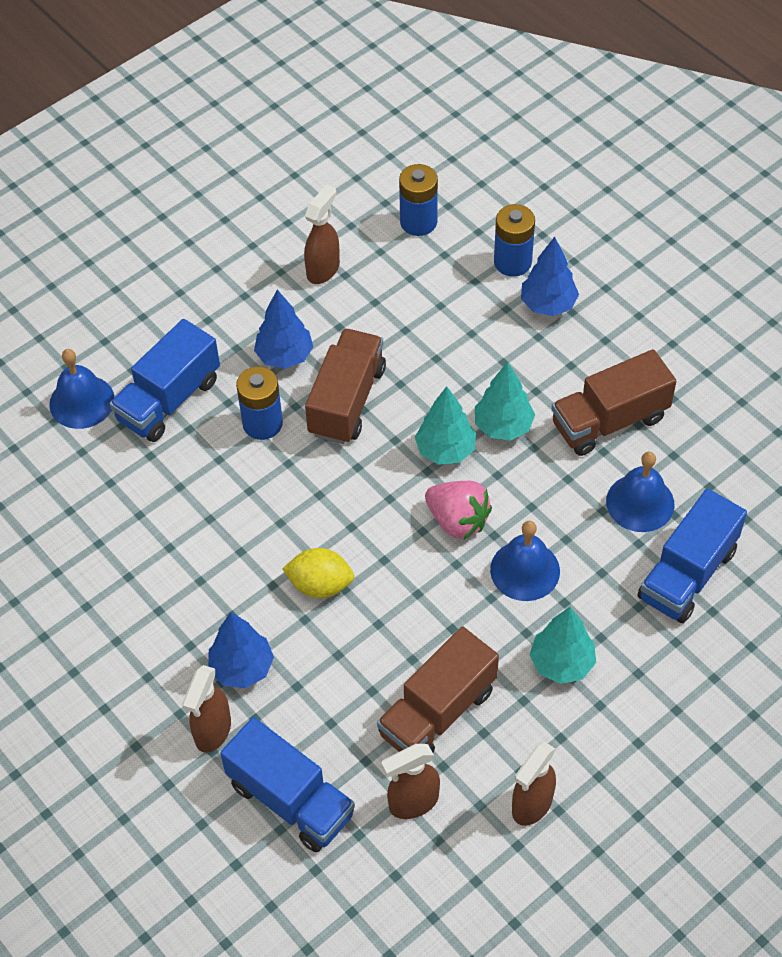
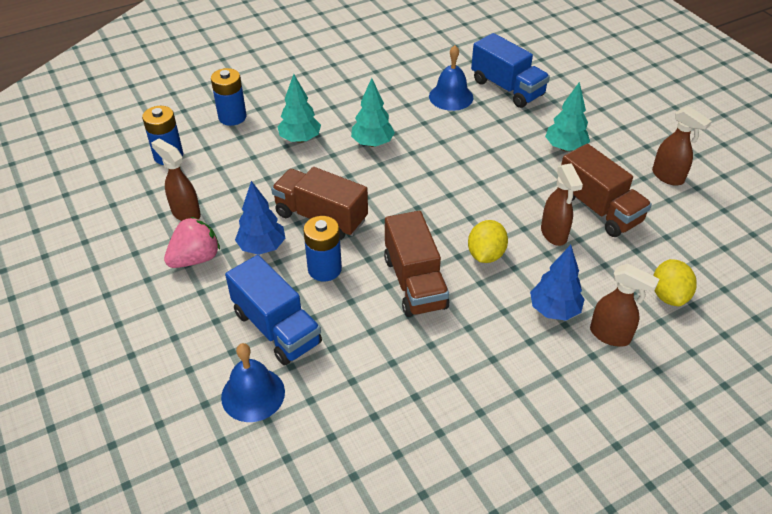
camera: 80 degrees left, 10 degrees down
blue truck [220,717,355,852] -> yellow lemon [653,259,697,306]
brown spray bottle [381,744,440,819] -> brown spray bottle moved to [541,163,583,246]
turquoise tree [415,386,476,465] -> turquoise tree moved to [277,74,321,143]
pink strawberry [425,481,492,539] -> pink strawberry moved to [164,217,220,268]
blue bell [490,521,560,601] -> none
blue tree [521,237,579,316] -> none
brown truck [552,349,676,456] -> brown truck moved to [384,211,449,317]

